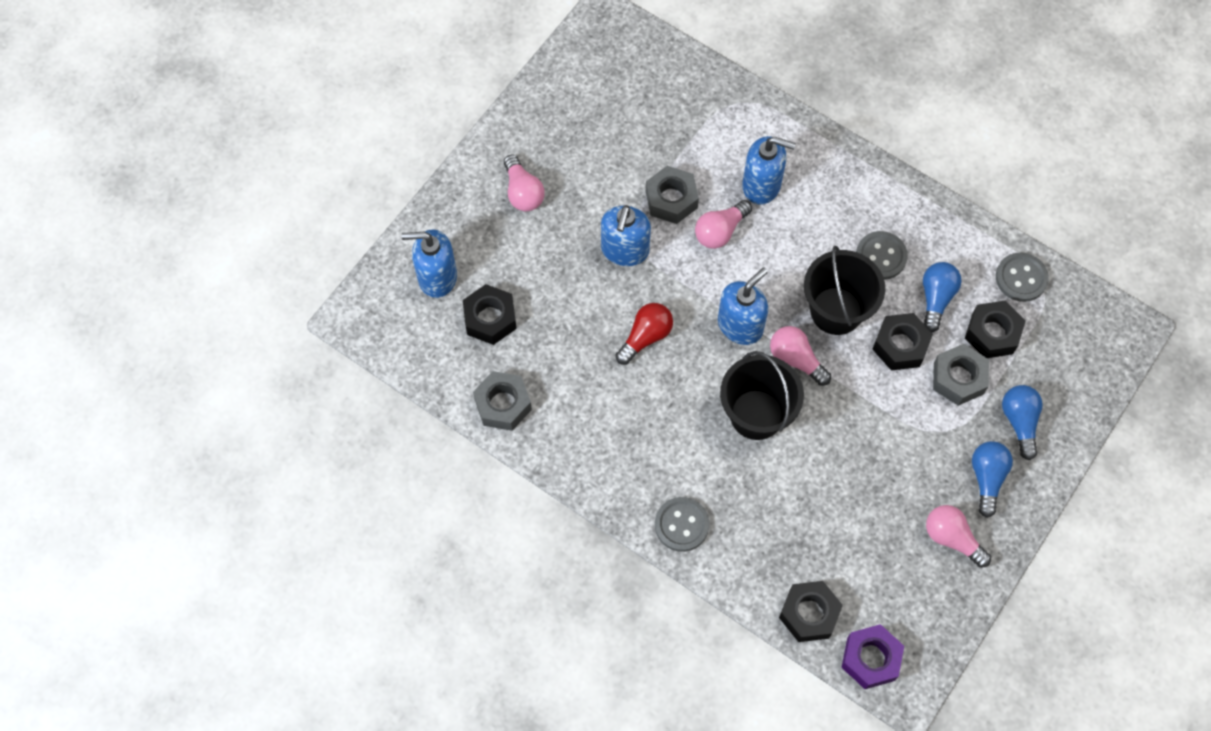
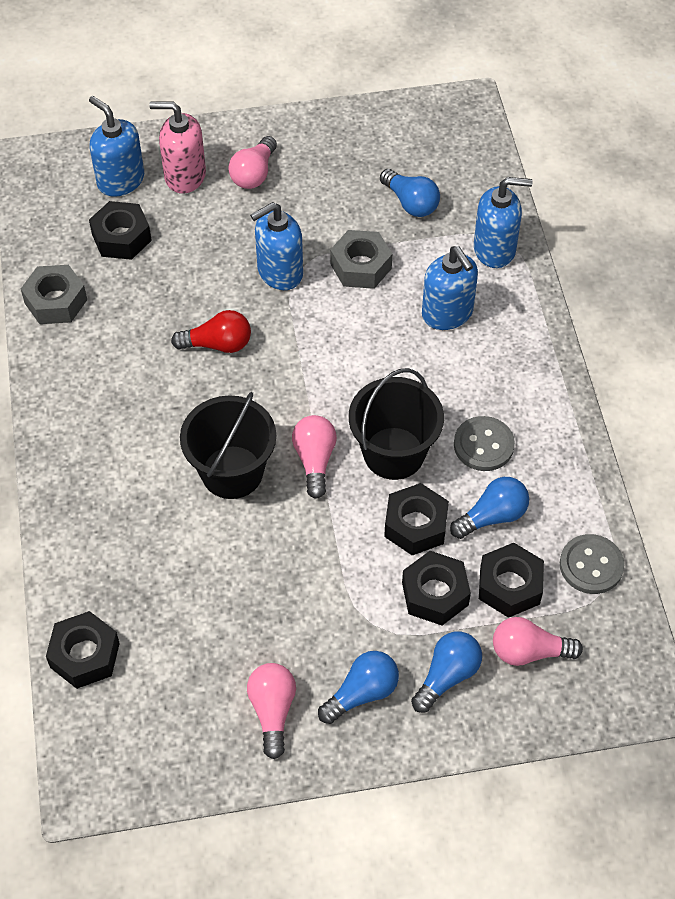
camera: 45 degrees right, 10 degrees down
grey button [655,497,709,552] -> none
pink light bulb [695,200,752,249] -> pink light bulb moved to [493,617,583,666]
blue soap dispenser [718,268,768,345] -> blue soap dispenser moved to [474,177,533,268]
purple nut [841,624,904,689] -> none
grey nut [933,344,989,406] -> black nut [402,551,471,625]
none -> pink soap dispenser [149,102,206,194]
none -> blue light bulb [380,169,440,217]

